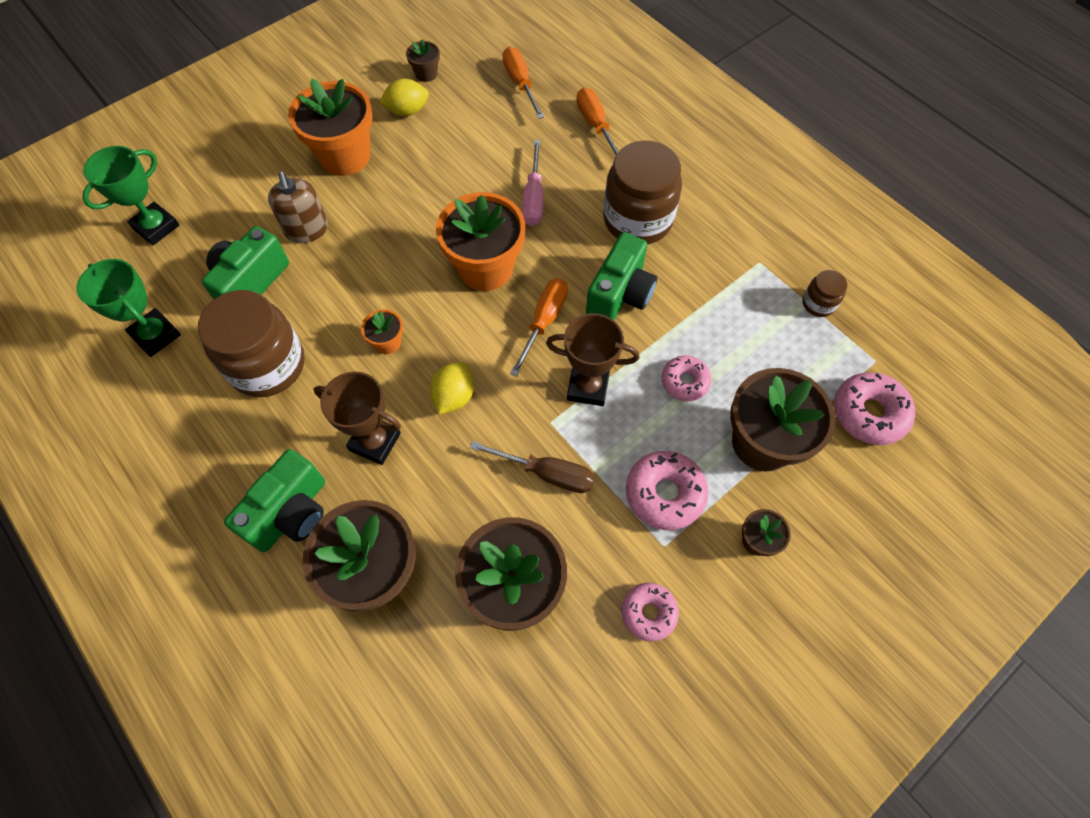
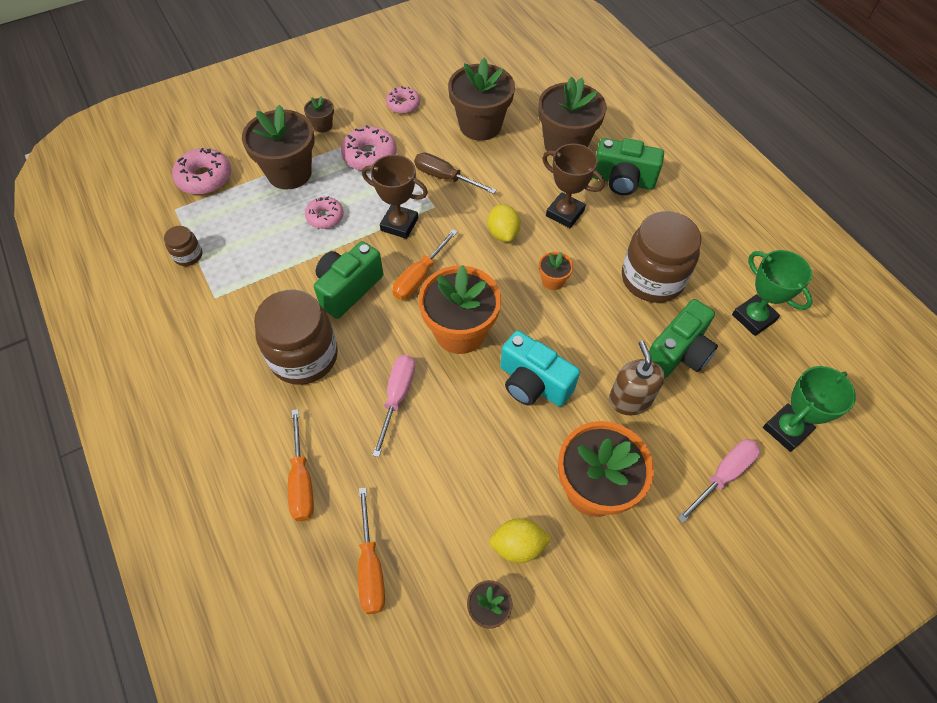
camera: 170 degrees left, 5 degrees down
green camera [224,449,325,552] -> green camera turned 120 degrees counterclockwise [593,138,664,195]
yellow lemon [430,362,474,414] -> yellow lemon turned 45 degrees counterclockwise [487,204,521,242]
none -> turquoise camera [500,330,580,407]
none -> pink screwdriver [677,439,760,523]

